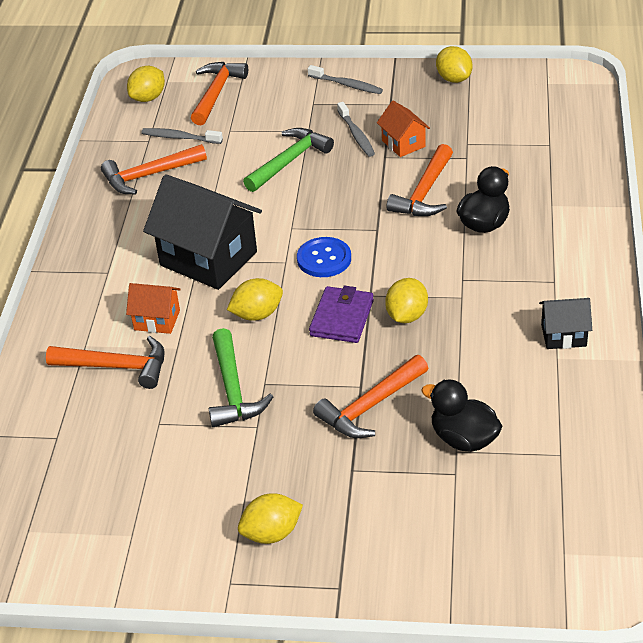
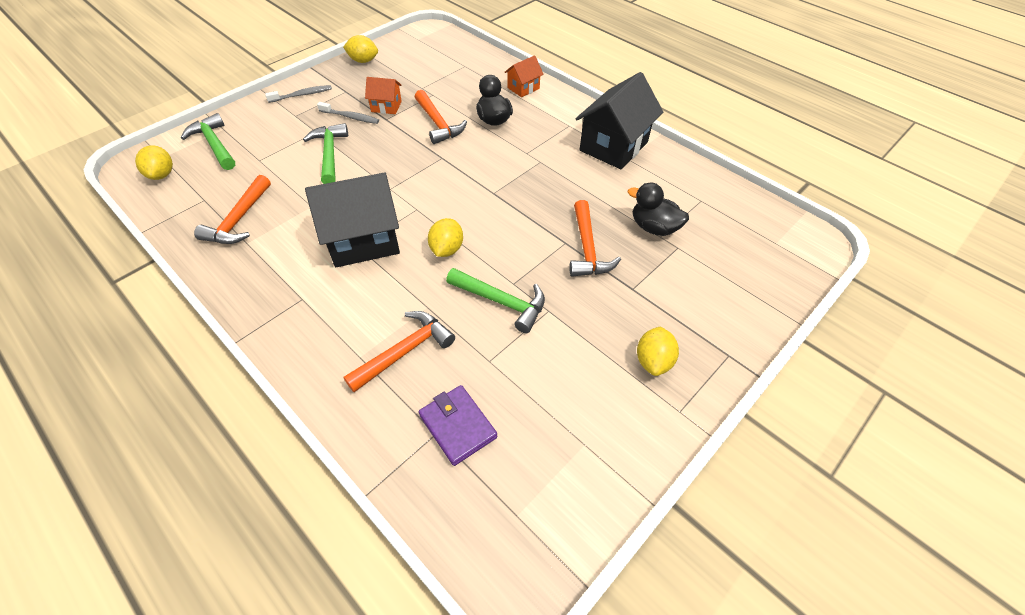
camera: 55 degrees left, 10 degrees up
orange house [126,283,181,334] -> orange house moved to [504,55,544,97]
grey toothbrush [141,128,223,144] -> none
orange hammer [191,62,248,126] -> green hammer [181,113,235,170]
blue button [297,237,351,277] -> none
purple wallet [309,286,374,343] -> purple wallet moved to [419,385,497,466]
yellow lemon [385,278,428,323] -> none
black duck [421,379,503,452] -> black duck turned 45 degrees clockwise [628,182,689,236]
black house [539,298,592,349] -> black house [576,72,663,169], size x2.00

